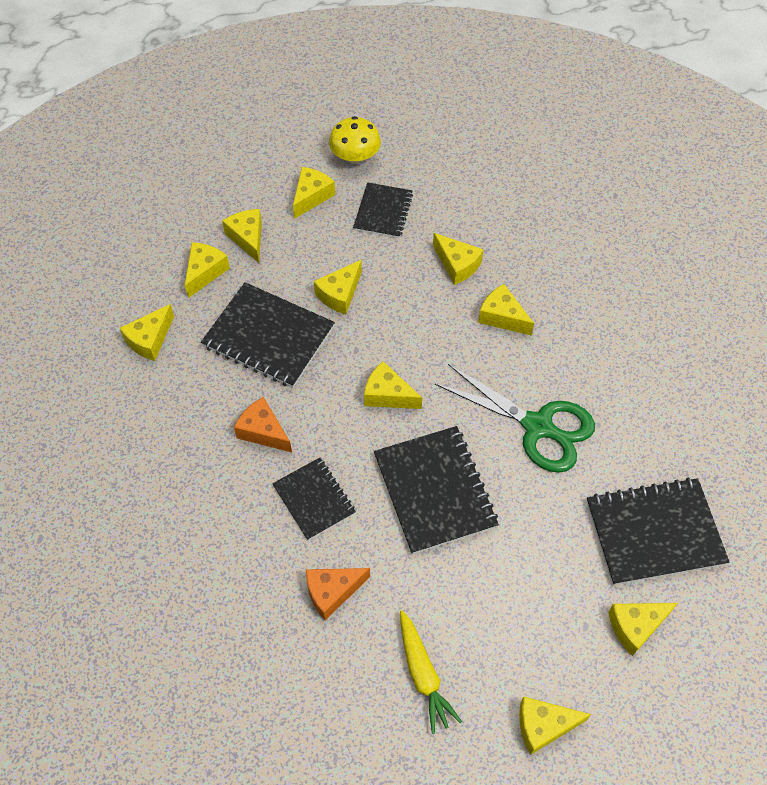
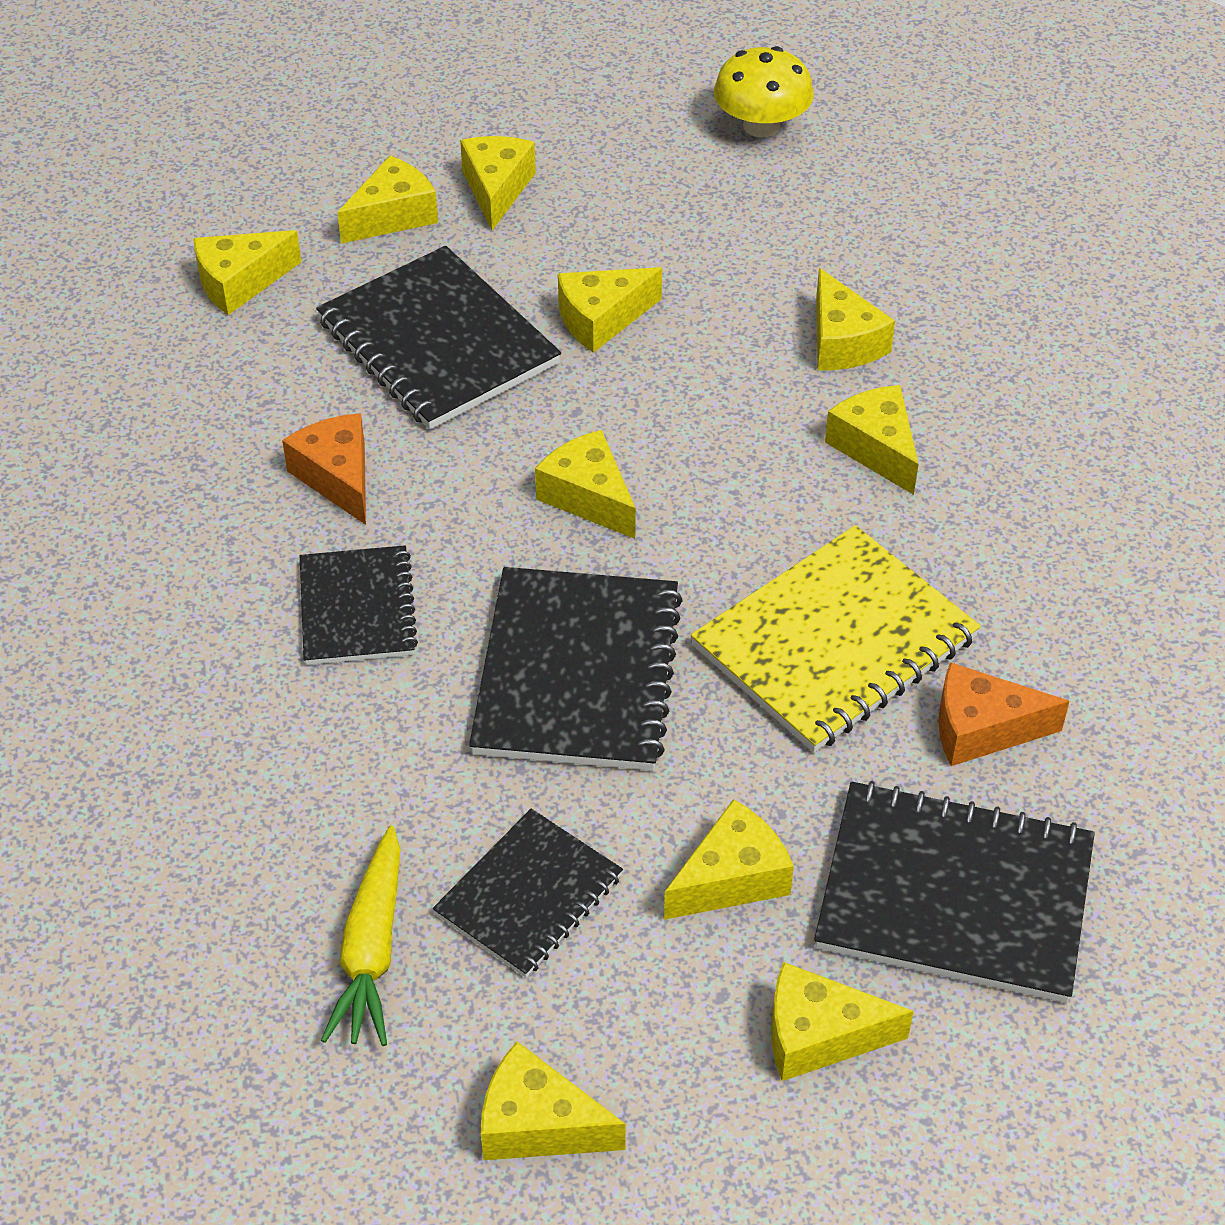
camera: 25 degrees right, 10 degrees down
yellow cheese [293,167,335,219] -> yellow cheese moved to [664,799,794,920]
orange cheese [306,568,370,620] -> orange cheese moved to [938,662,1070,766]
black notebook [353,182,413,238] -> black notebook moved to [433,809,623,977]
green scissors [435,364,595,473] -> yellow notebook [691,525,981,752]

